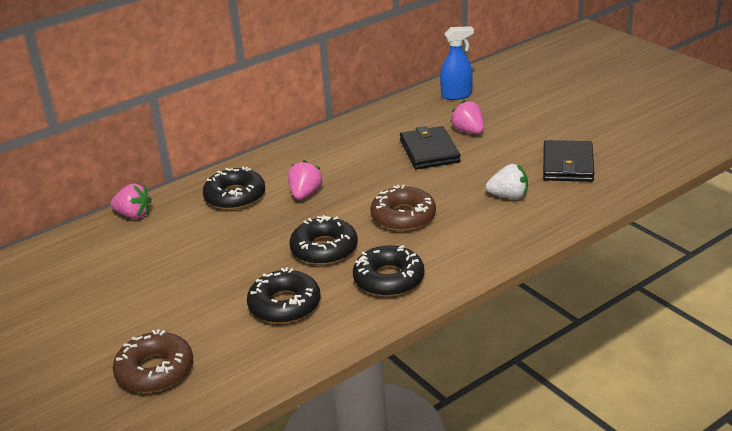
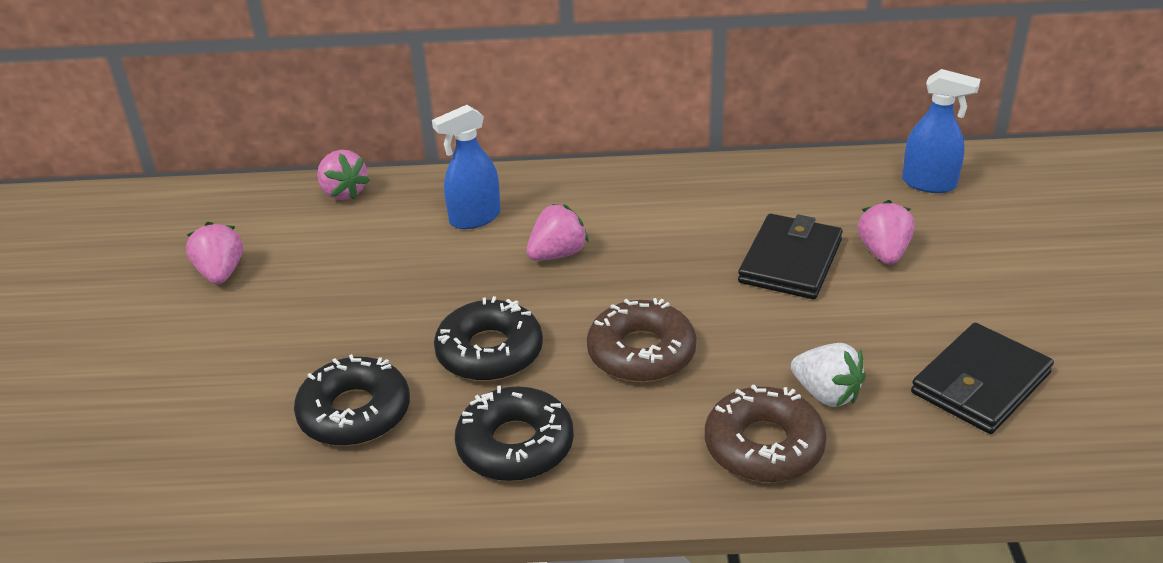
camera: 35 degrees right, 5 degrees up
brown donut [113,329,193,393] -> brown donut moved to [705,385,827,483]
black donut [203,167,265,210] -> blue spray bottle [432,105,501,229]
none -> pink strawberry [186,222,243,284]

